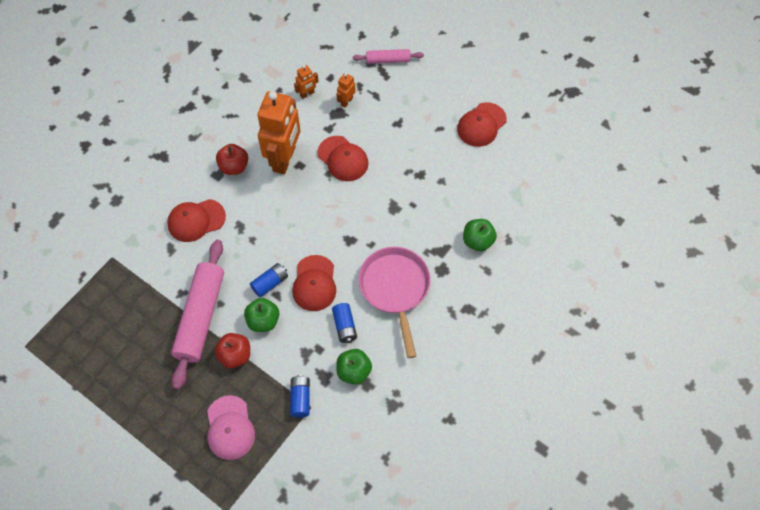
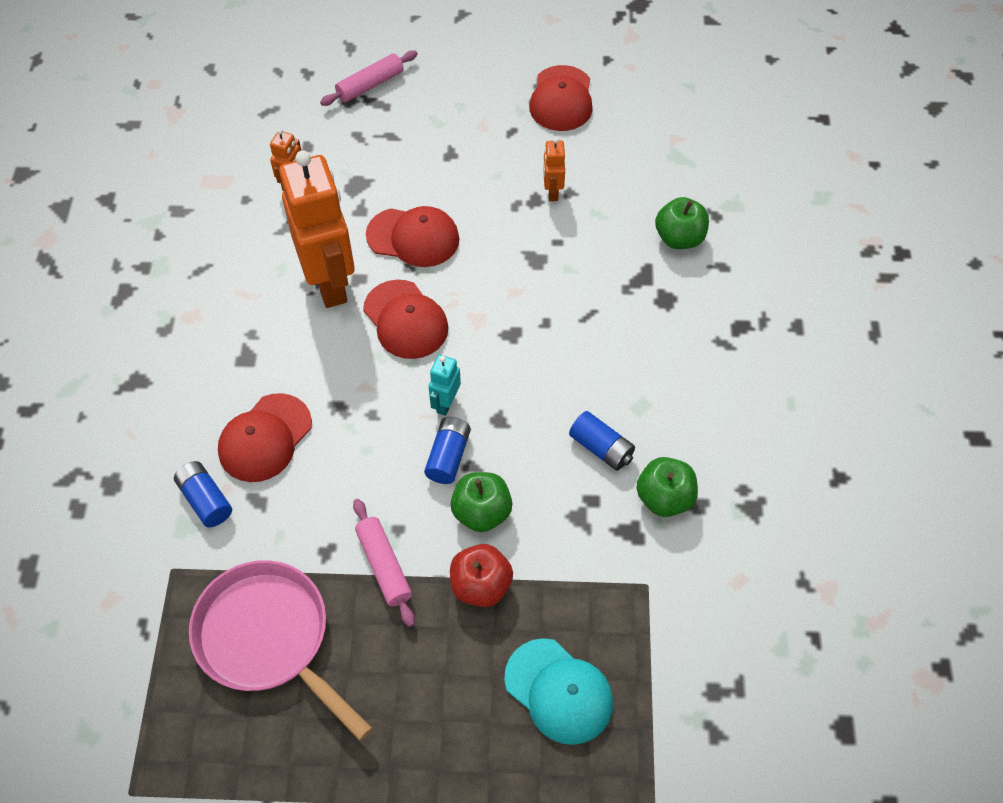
camera: 35 degrees left, 5 degrees down
pink rolling pin [171,240,224,389] -> pink rolling pin [353,499,415,627], size x0.51
pink cap [207,395,255,460] -> turquoise cap [504,638,613,745]
red apple [216,144,248,175] -> none
blue battery [290,375,310,417] -> blue battery moved to [174,461,232,528]
red cap [292,255,336,311] -> red cap moved to [363,280,448,359]
orange robot [336,73,356,108] -> orange robot moved to [543,138,565,201]
pink pan [358,247,431,358] -> pink pan moved to [189,560,373,741]
none -> turquoise robot [429,355,461,416]

